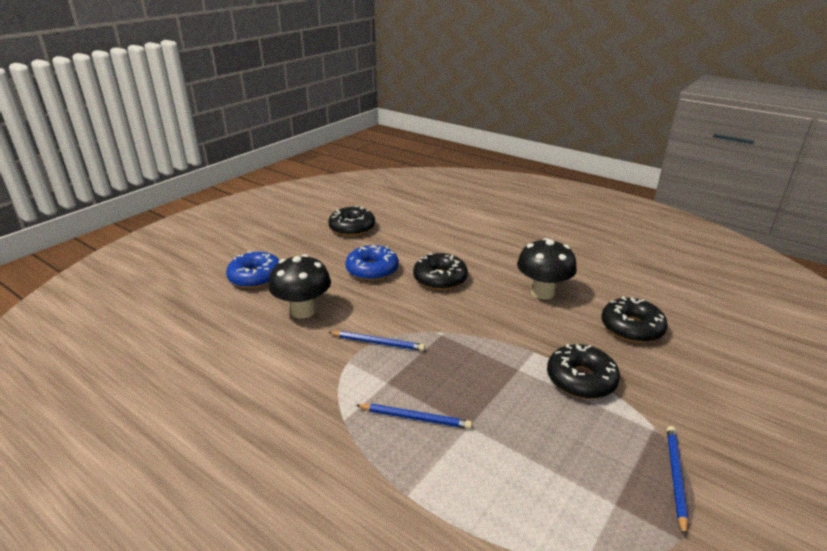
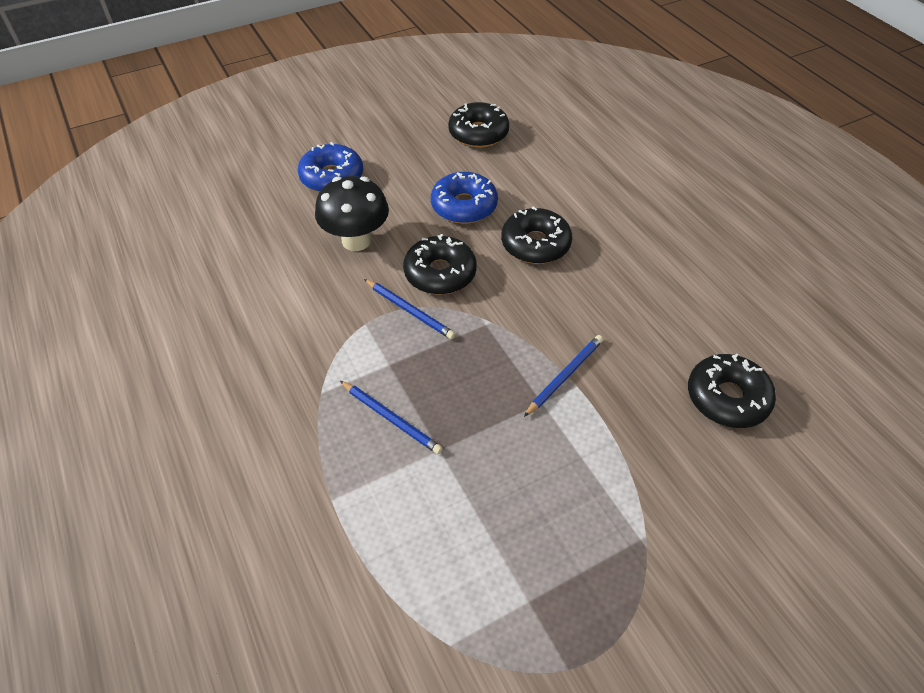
camera: 25 degrees right, 20 degrees up
black mushroom [517,238,577,300] -> none
black donut [547,344,620,399] -> black donut moved to [403,234,477,295]
blue pencil [667,426,689,537] -> blue pencil moved to [524,335,603,417]

